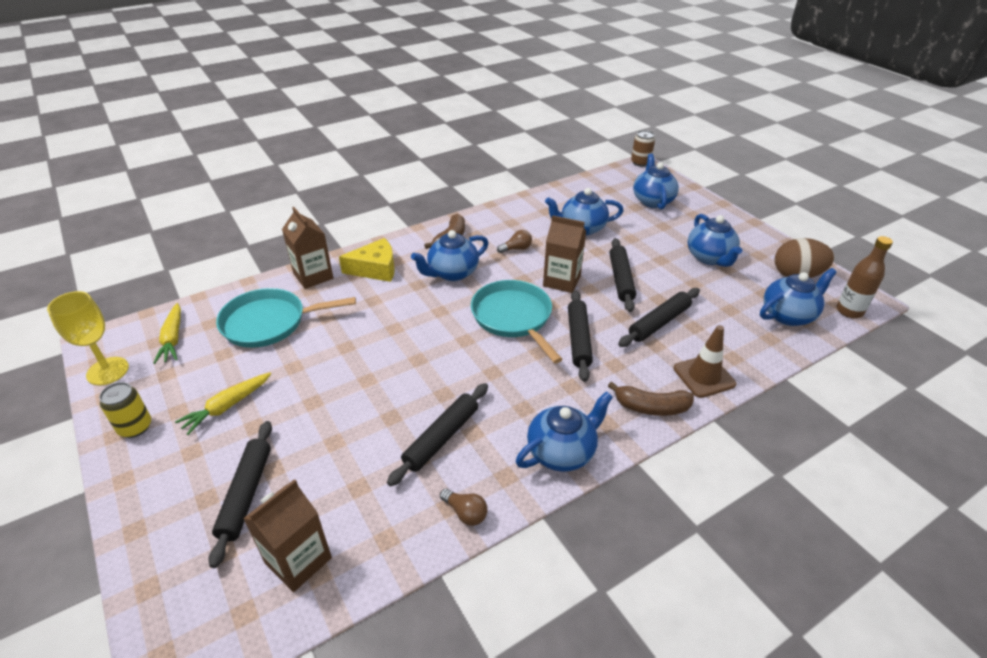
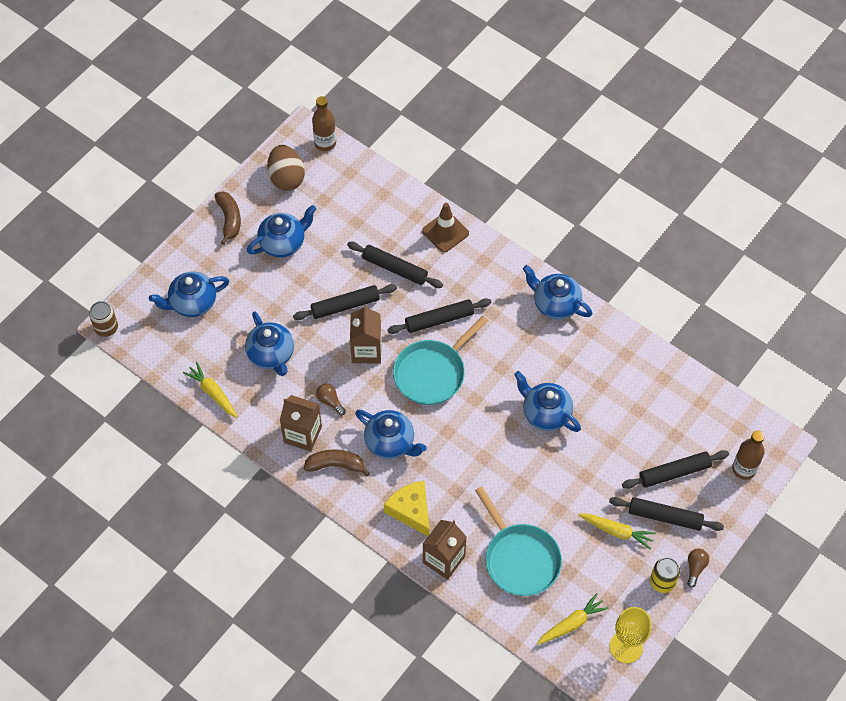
camera: 110 degrees left, 20 degrees up
brown carton [243,479,332,592] -> brown carton moved to [280,395,322,452]
black rolling pin [387,383,488,486] -> black rolling pin moved to [609,497,724,531]
brown light bulb [440,489,487,526] -> brown light bulb moved to [687,549,709,587]
brown banana [608,381,694,416] -> brown banana moved to [215,191,241,245]
blue teapot [760,268,837,326] -> blue teapot moved to [514,371,581,432]
none -> yellow carrot [183,362,238,418]
none -> brown bottle [732,430,765,480]

